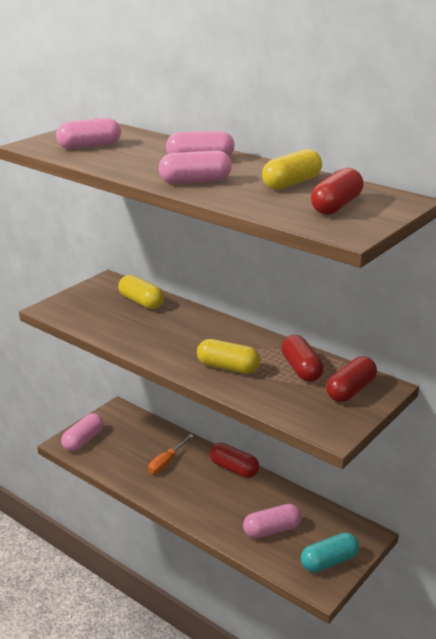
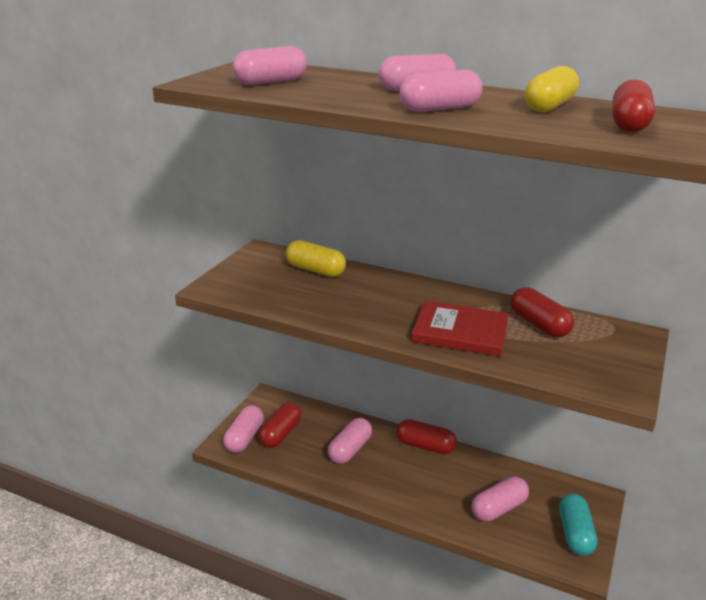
camera: 15 degrees left, 0 degrees up
orange screwdriver [148,434,194,474] -> pink capsule [328,418,372,464]
yellow capsule [197,339,261,374] -> red book [411,300,509,357]
turquoise capsule [301,532,359,572] -> turquoise capsule turned 45 degrees counterclockwise [559,494,598,556]
red capsule [326,356,377,402] -> red capsule moved to [258,403,301,448]

